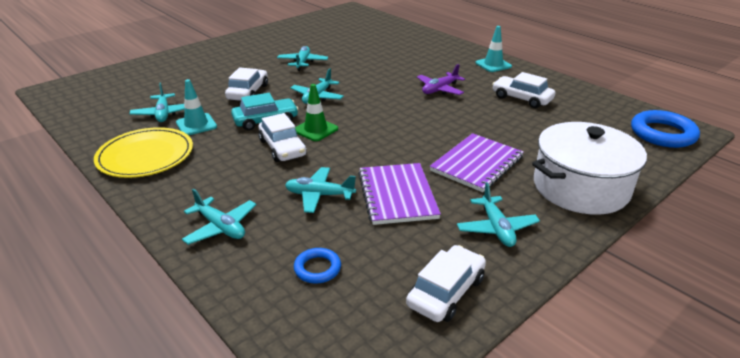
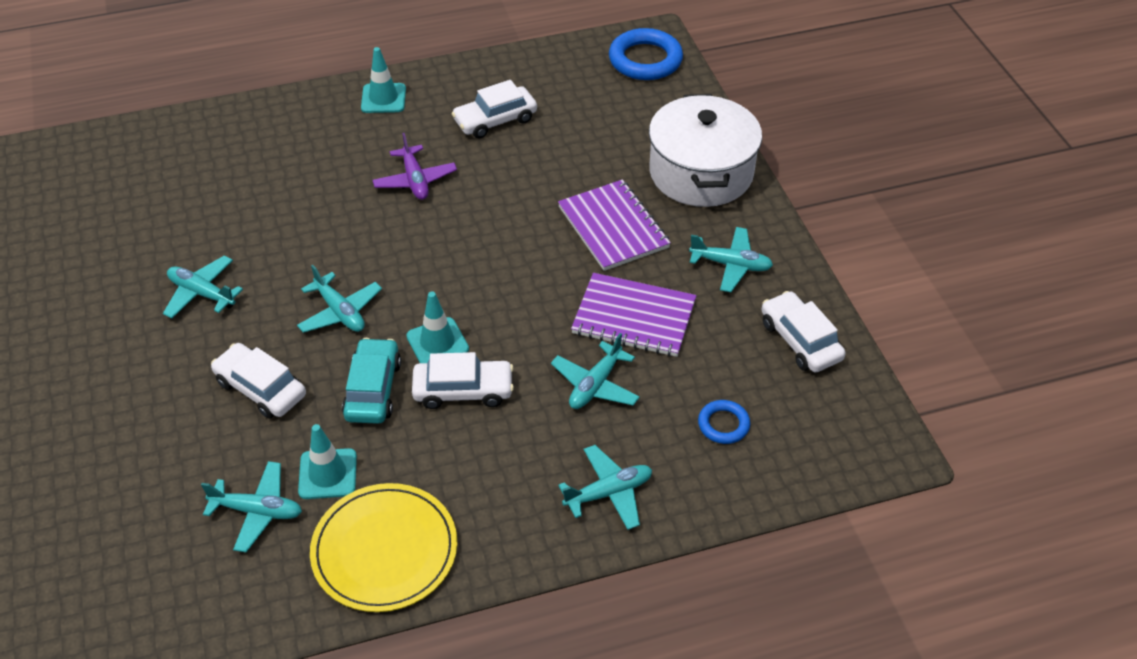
camera: 65 degrees left, 15 degrees up
green traffic cone [295,84,338,141] -> turquoise traffic cone [406,291,469,363]

